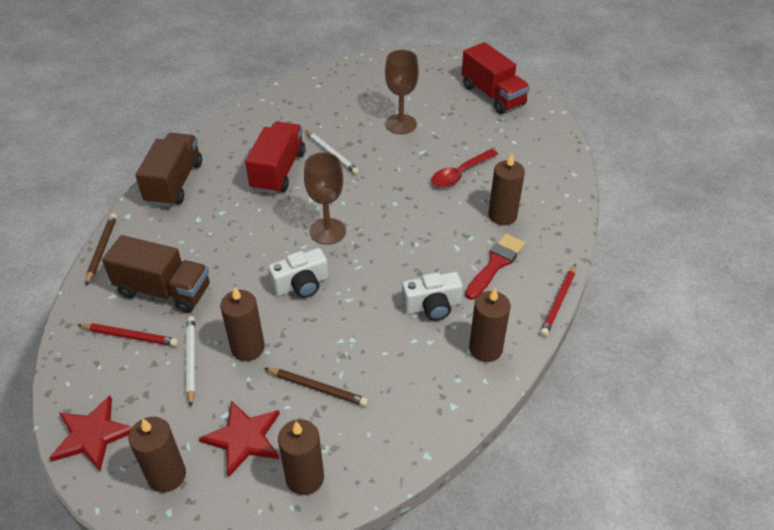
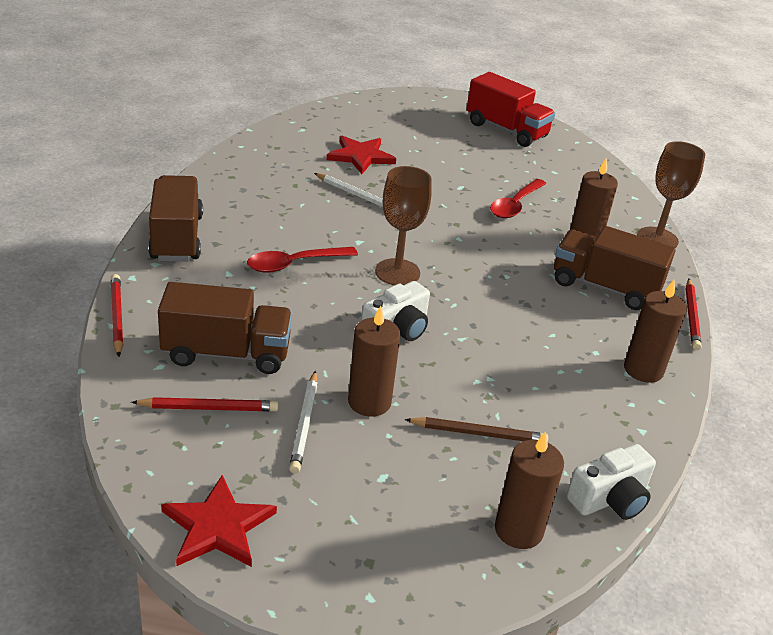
camera: 20 degrees left, 10 degrees down
brown pencil [86,213,117,285] -> red pencil [110,274,123,357]
brown candle [129,417,186,492] -> none
white pencil [187,316,195,407] -> white pencil turned 150 degrees counterclockwise [289,371,318,474]
red star [199,400,280,478] -> red star moved to [326,136,396,174]
red truck [245,121,305,194] -> none
brown goblet [385,50,419,134] -> brown goblet moved to [637,141,705,248]
white camera [402,272,463,321] -> white camera moved to [567,444,656,520]
red brush [465,233,525,300] -> brown truck [554,226,676,310]
none -> red spoon [247,247,358,273]

